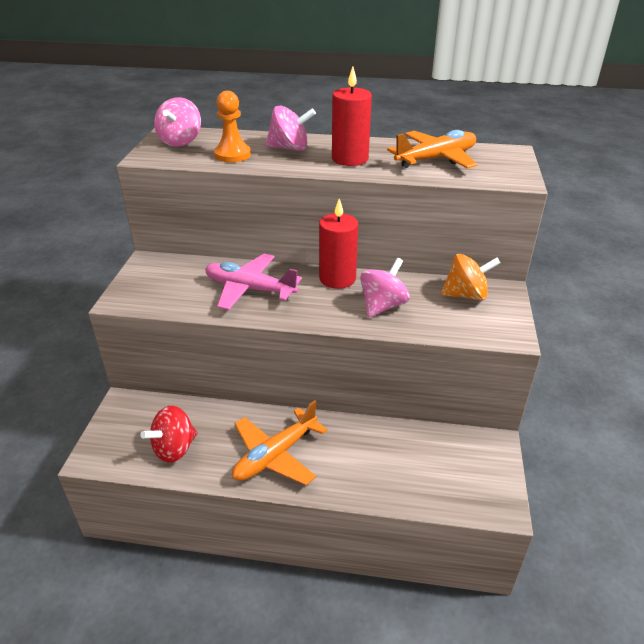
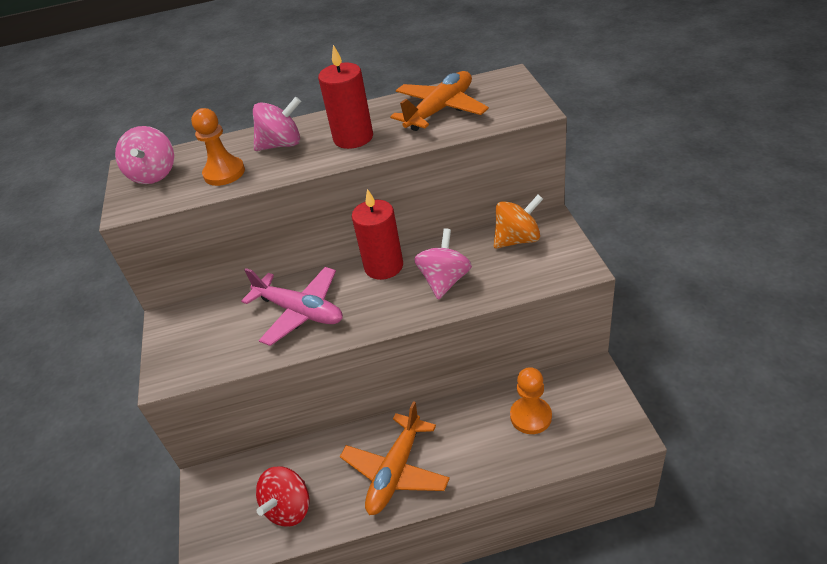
camera: 15 degrees left, 5 degrees up
pink plane [205,254,302,310] -> pink plane turned 150 degrees counterclockwise [241,267,343,346]
none -> orange pawn [510,367,552,434]

